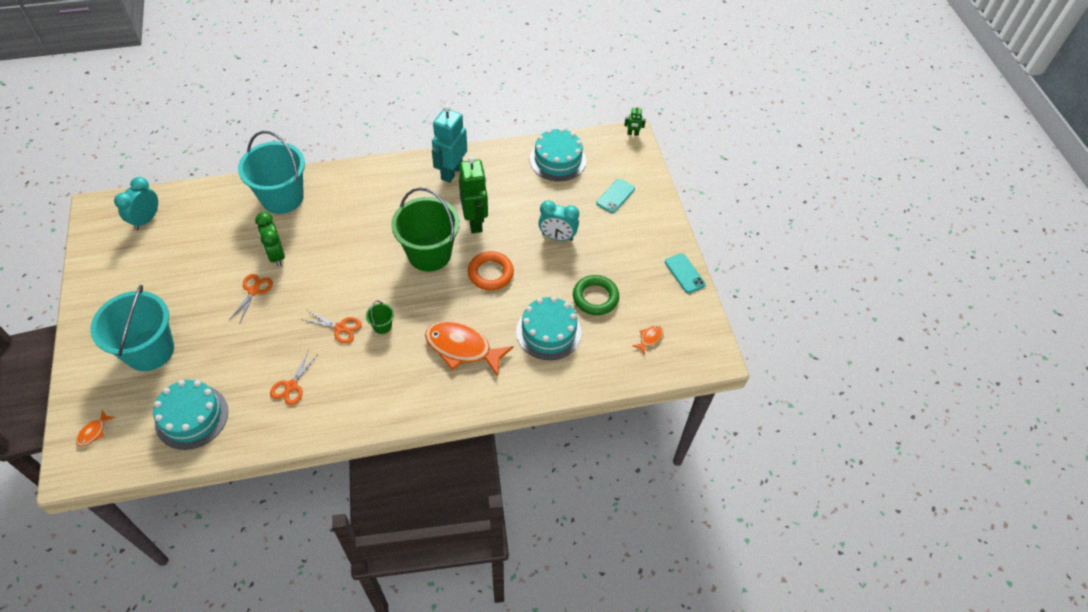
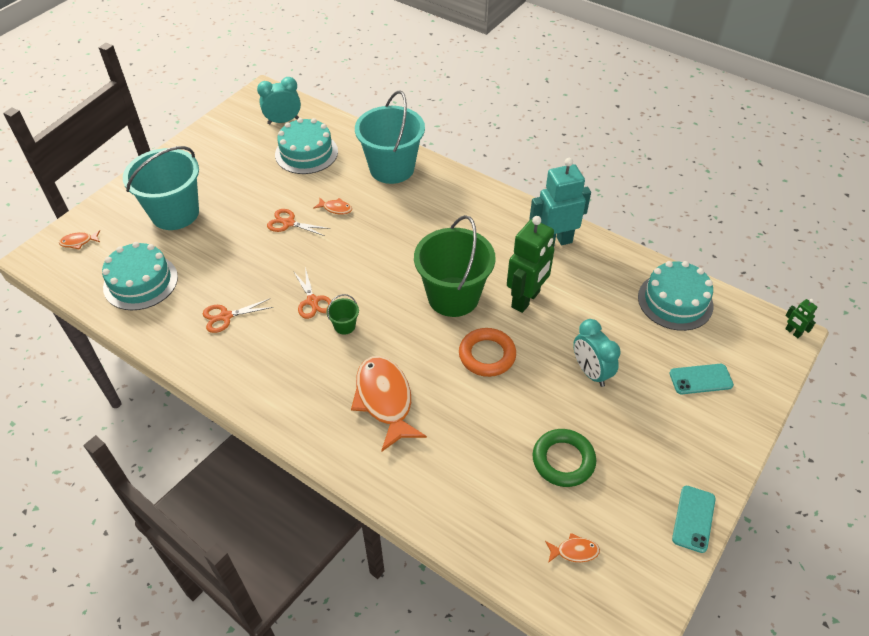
camera: 50 degrees right, 5 degrees down
orange scissors [229,274,273,324] -> orange scissors turned 135 degrees counterclockwise [267,209,330,236]
green clock [255,212,285,267] -> orange fish [313,198,352,214]
turquoise cake [516,297,581,360] -> turquoise cake moved to [275,118,338,174]

